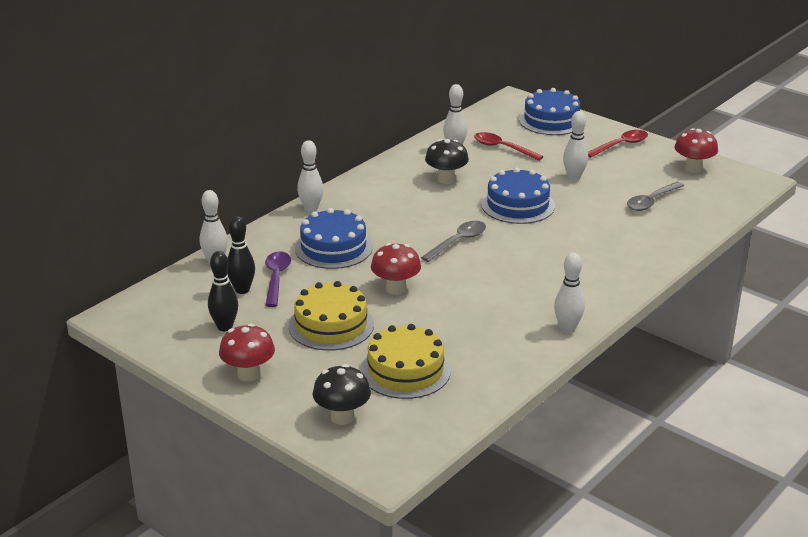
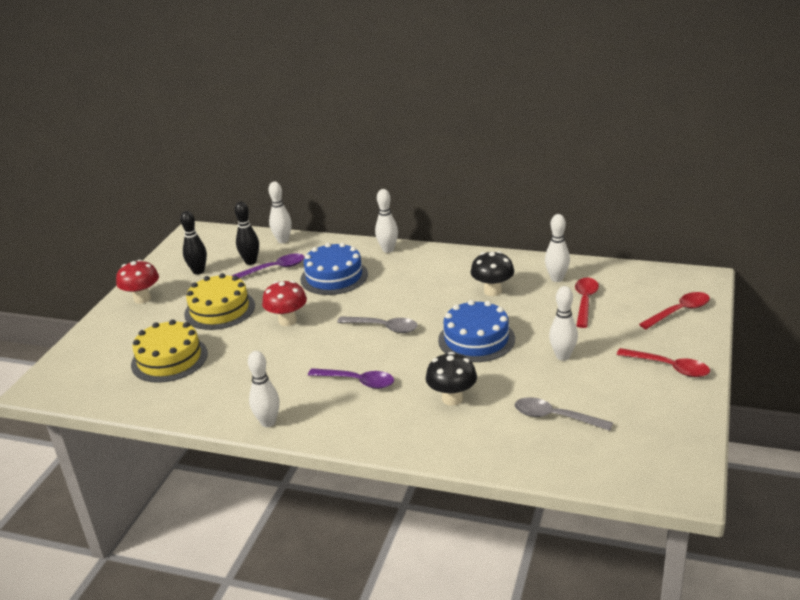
camera: 70 degrees right, 0 degrees up
black mushroom [313,364,371,425] -> black mushroom moved to [426,352,477,406]
blue cake [519,88,580,135] -> red spoon [639,292,710,329]
red mushroom [674,128,718,173] -> none
none -> purple spoon [308,368,394,389]

